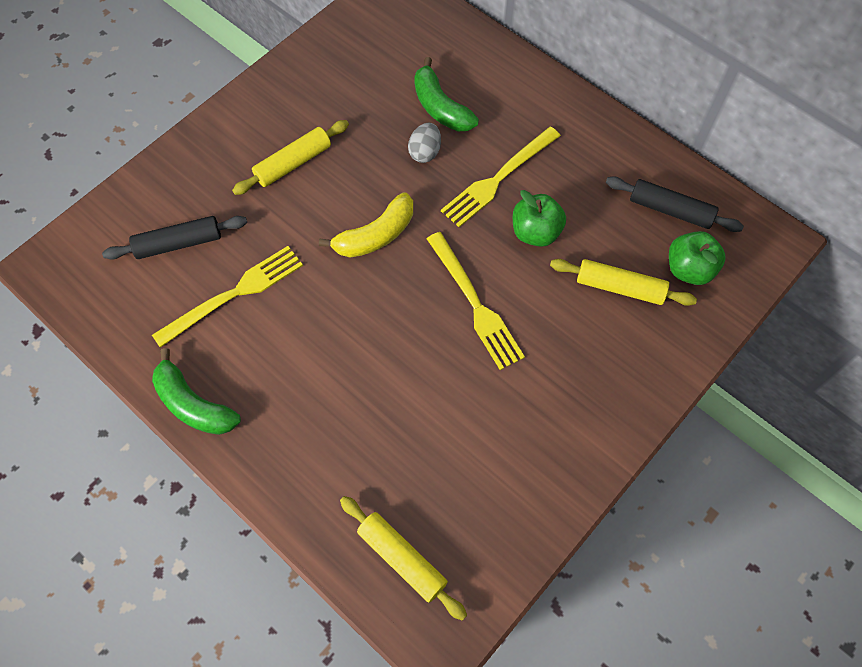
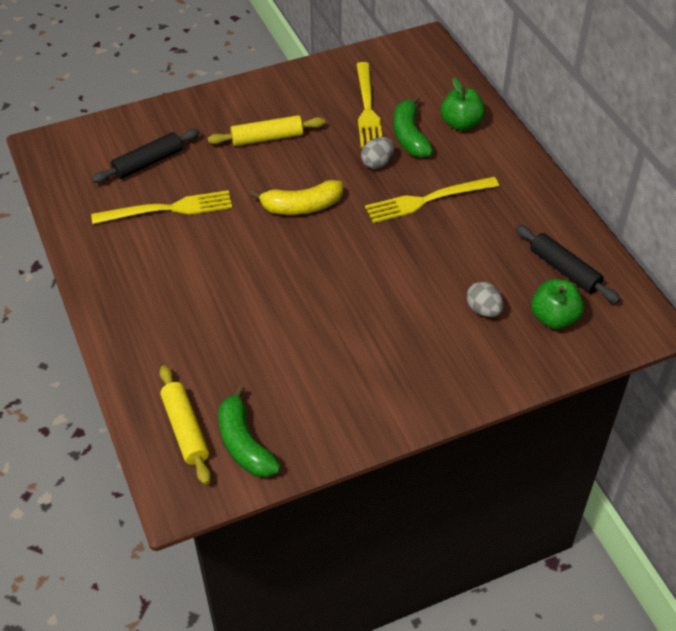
camera: 25 degrees right, 15 degrees down
black rolling pin [102,216,247,260] -> black rolling pin turned 45 degrees counterclockwise [92,129,200,183]
green banana [152,348,241,435] -> green banana moved to [218,385,281,477]
yellow fork [427,232,525,370] -> yellow fork moved to [356,62,382,148]
green apple [513,190,566,247] -> green apple moved to [441,77,485,131]
yellow rolling pin [550,259,697,306] -> grey egg [466,281,504,317]

